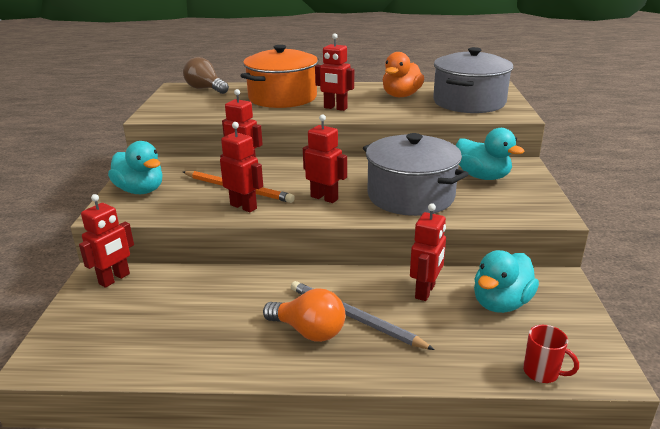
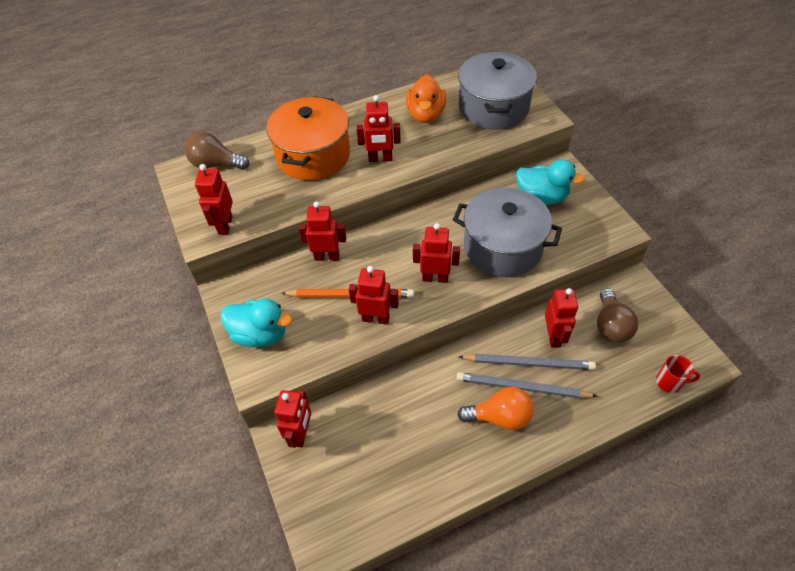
camera: 25 degrees left, 25 degrees up
turquoise duck [474,250,539,313] -> brown light bulb [597,288,638,343]
none -> red robot [195,164,233,235]
none -> grey pencil [459,354,596,370]

